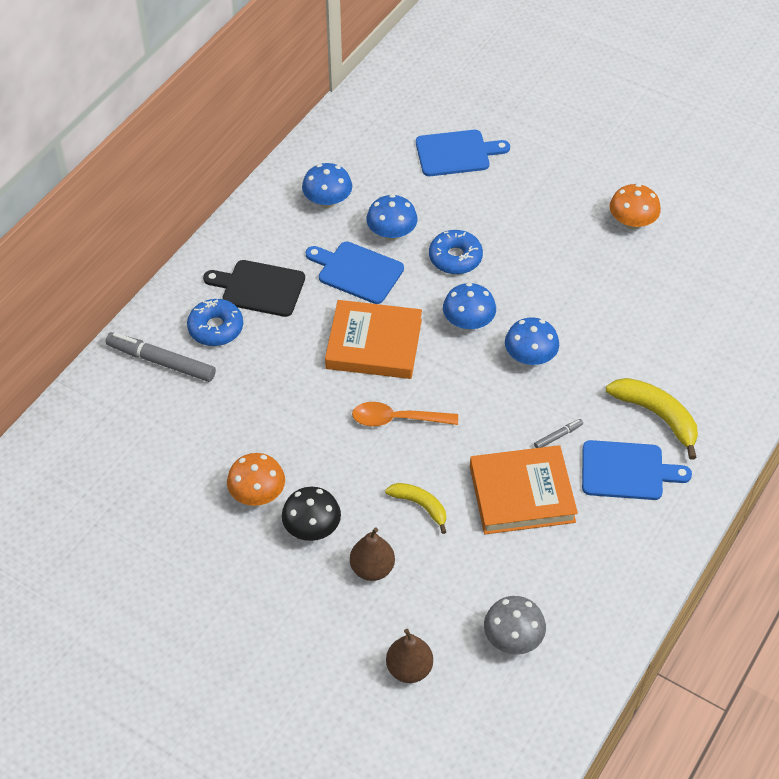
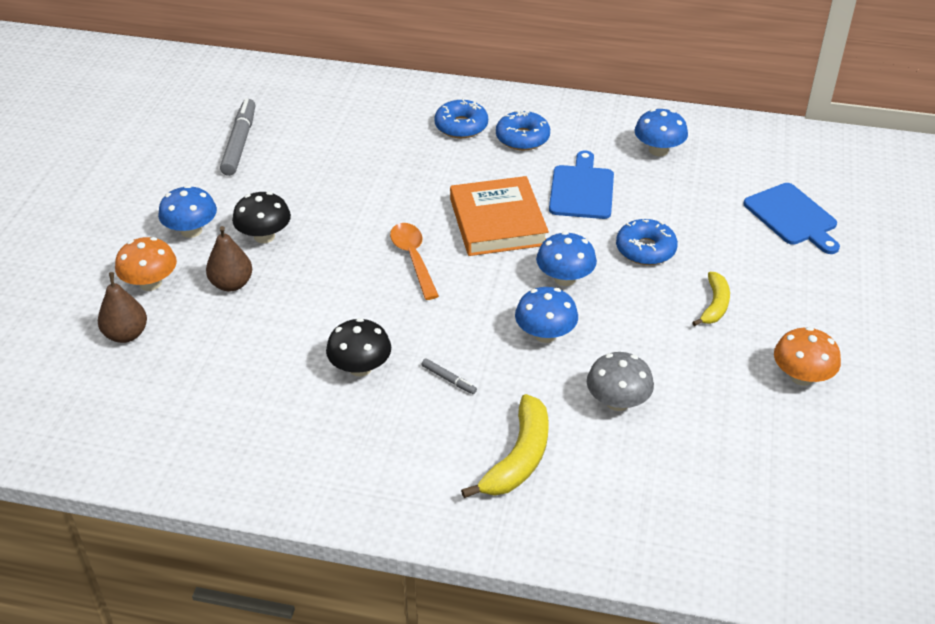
camera: 70 degrees right, 10 degrees down
grey marker [106,332,216,382] -> grey marker moved to [220,98,255,176]
black cutting board [203,260,305,317] -> blue donut [496,110,550,150]
orange mushroom [227,453,285,506] -> orange mushroom moved to [115,237,177,291]
blue mushroom [366,194,418,241] -> blue mushroom moved to [158,185,217,238]
yellow banana [385,483,446,534] -> yellow banana moved to [692,272,730,326]
orange book [470,445,578,534] -> black mushroom [326,318,391,377]
grey mushroom [484,596,546,655] -> grey mushroom moved to [587,352,654,411]
blue cutting board [582,440,692,500] -> none

